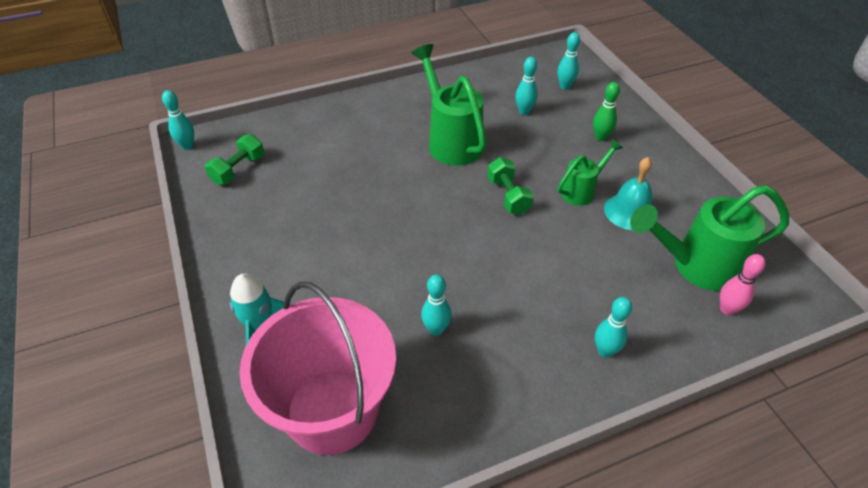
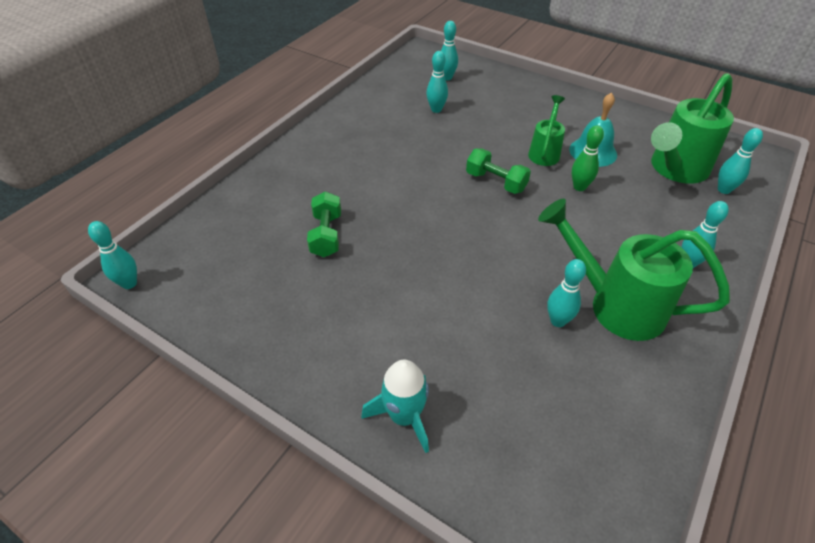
camera: 35 degrees left, 0 degrees up
green dumbbell [205,134,264,185] -> green dumbbell moved to [307,191,341,257]
pink bucket [240,281,396,455] -> none
green watering can [412,44,486,166] -> green watering can moved to [538,199,730,341]
green bowling pin [593,82,620,141] -> green bowling pin moved to [572,125,604,191]
pink bowling pin [720,254,765,315] -> turquoise bowling pin [718,128,763,194]

